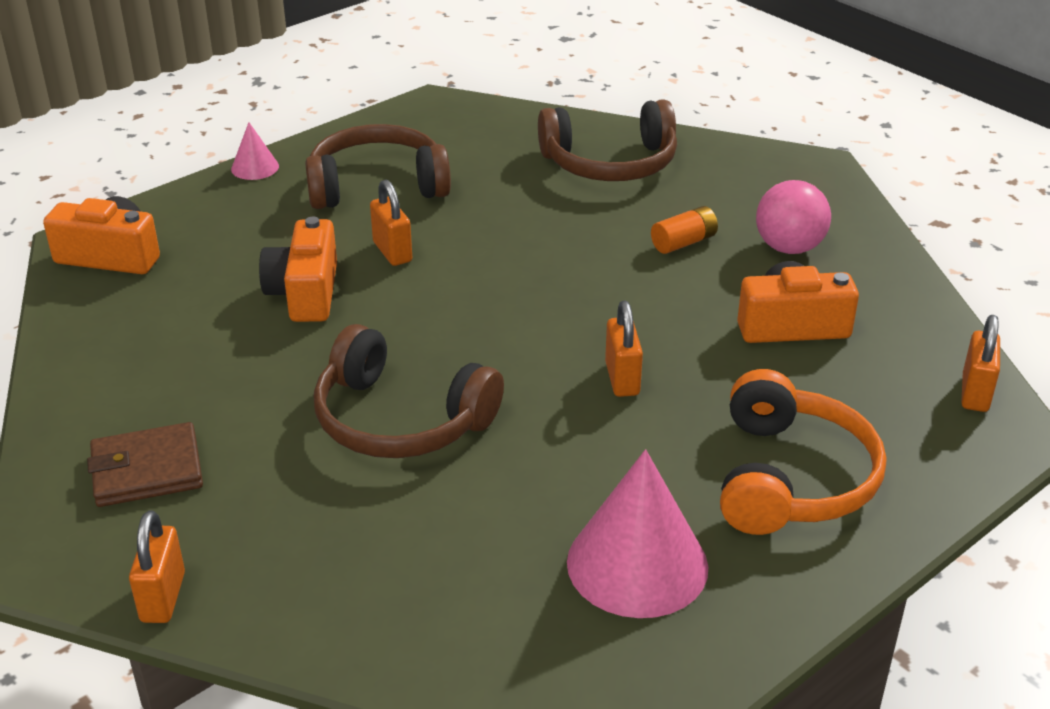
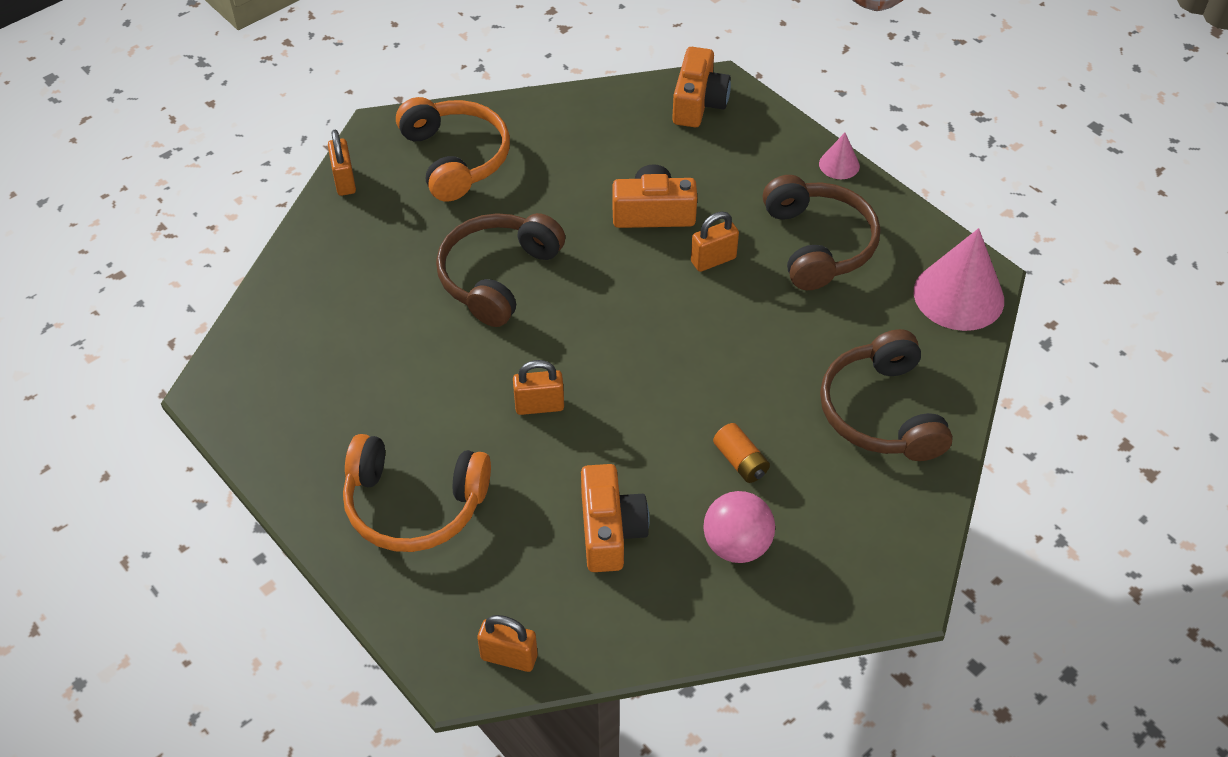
camera: 90 degrees right, 15 degrees up
brown wallet [87,422,203,507] -> orange headphones [396,97,510,202]
orange padlock [129,510,185,623] -> orange padlock turned 75 degrees clockwise [328,130,356,196]
pink cone [567,449,708,618] -> pink cone moved to [914,228,1004,331]

